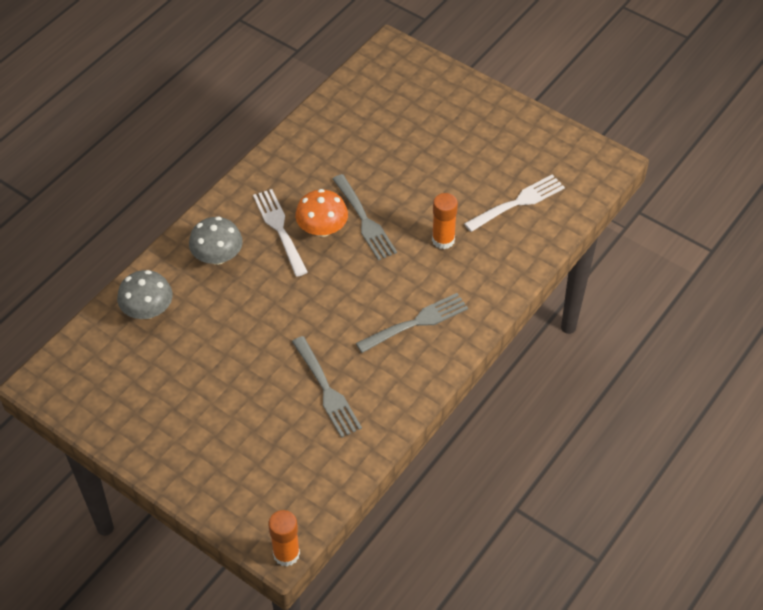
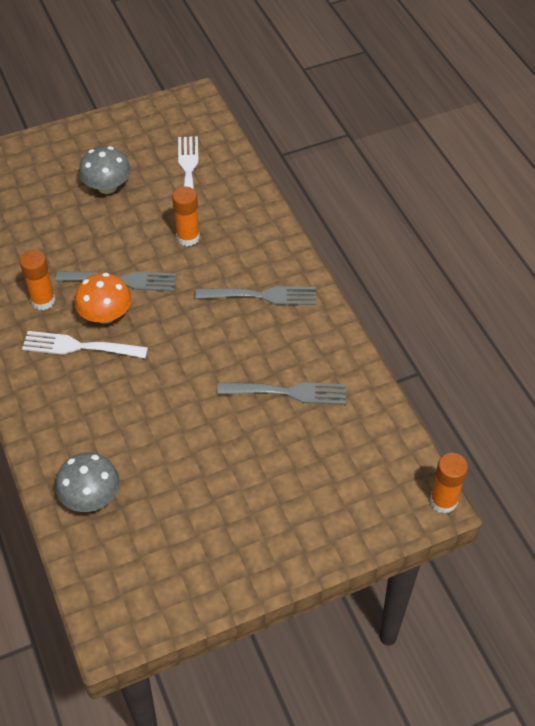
camera: 60 degrees left, 0 degrees up
grey mushroom [189,217,243,265] -> grey mushroom moved to [79,146,131,194]
grey fork [356,293,468,353] -> grey fork turned 90 degrees clockwise [195,286,316,305]
none -> orange glue stick [20,250,56,310]

